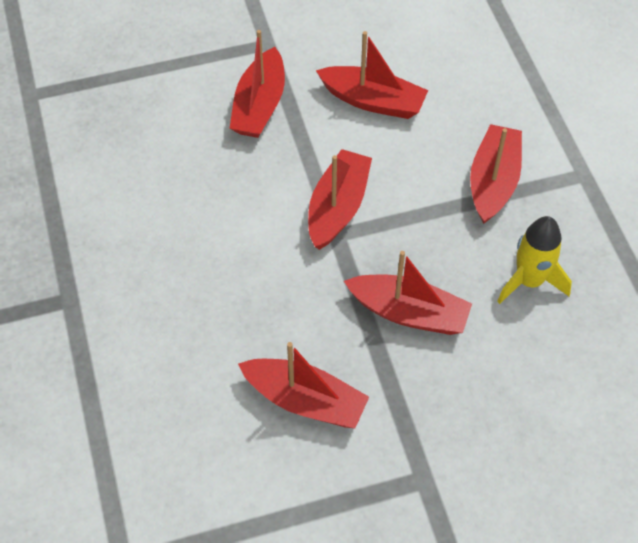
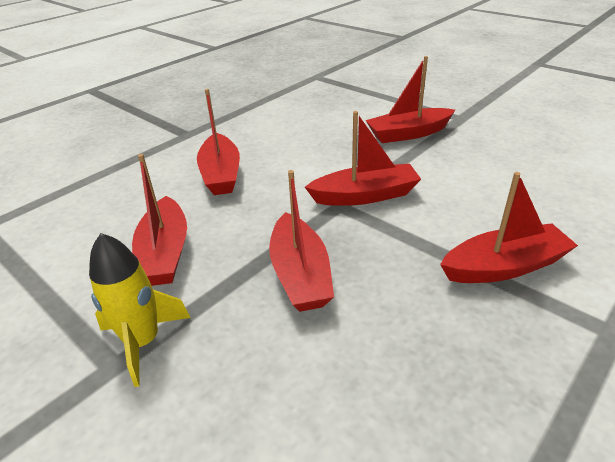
camera: 60 degrees right, 20 degrees down
red boat [316,31,428,119] -> red boat moved to [197,89,240,195]
yellow rocket [497,216,572,304] -> yellow rocket moved to [89,233,191,387]

